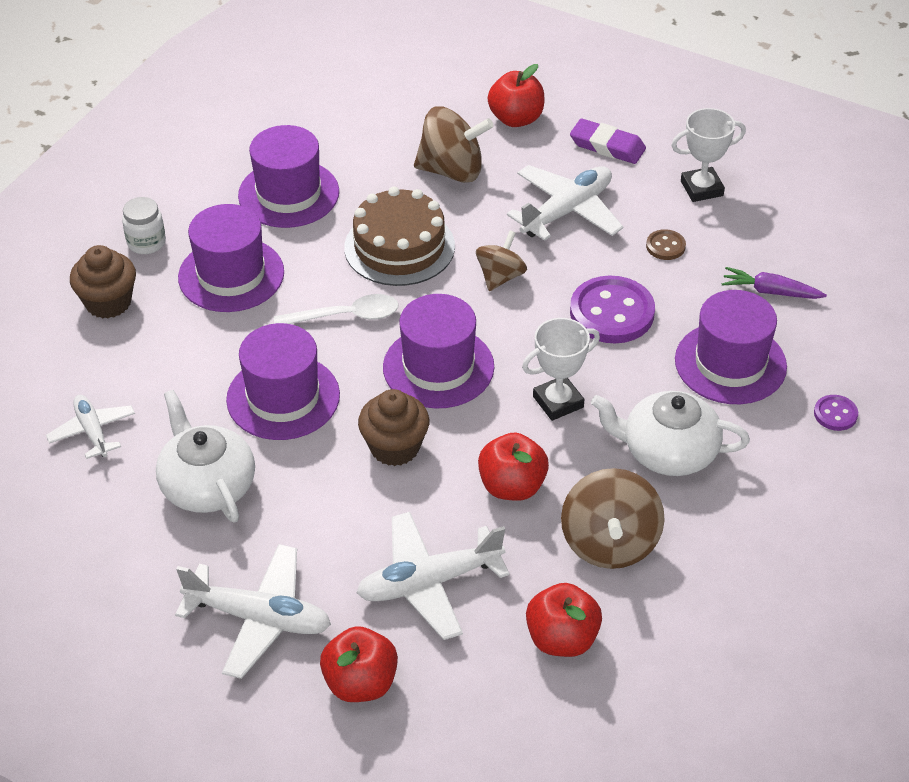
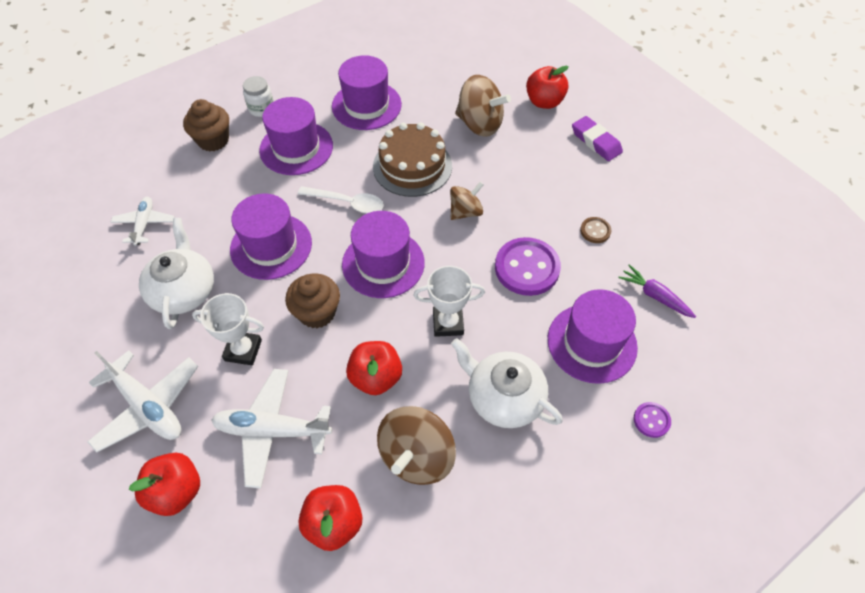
camera: 25 degrees right, 10 degrees up
white plane [507,165,623,241] -> none
white trophy [671,108,746,202] -> white trophy moved to [192,293,264,365]

